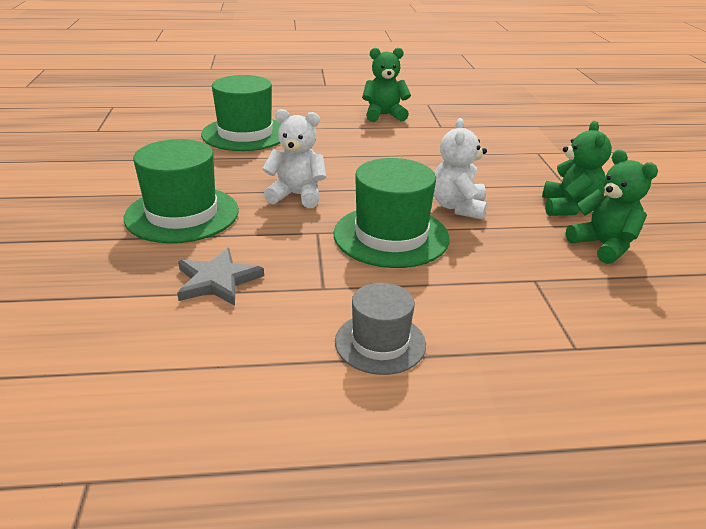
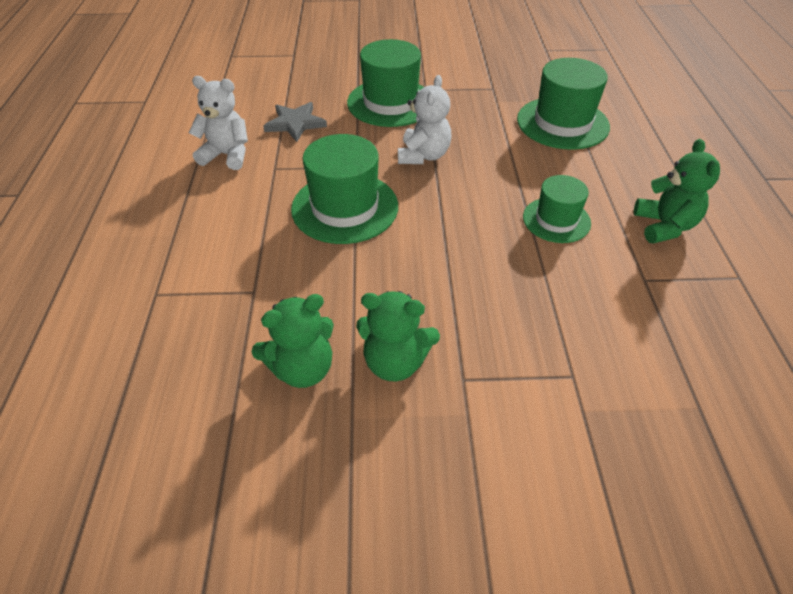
camera: 95 degrees right, 15 degrees up
grey hat [335,283,426,375] -> none
white teddy bear [434,118,487,220] -> white teddy bear moved to [189,76,248,170]
none -> green hat [523,175,591,243]

